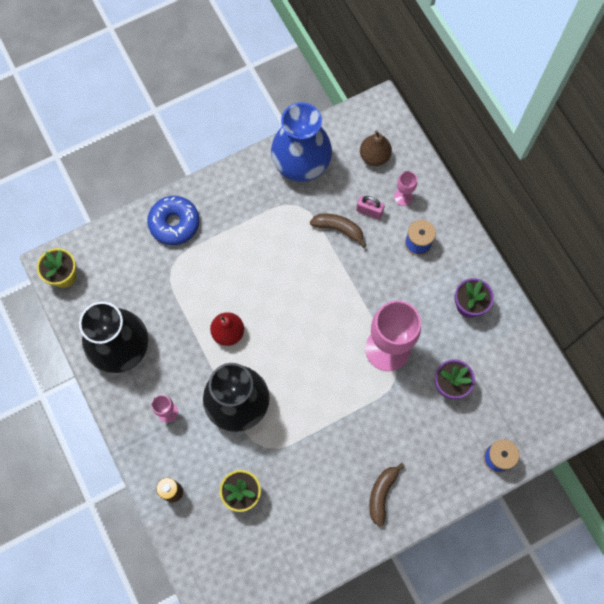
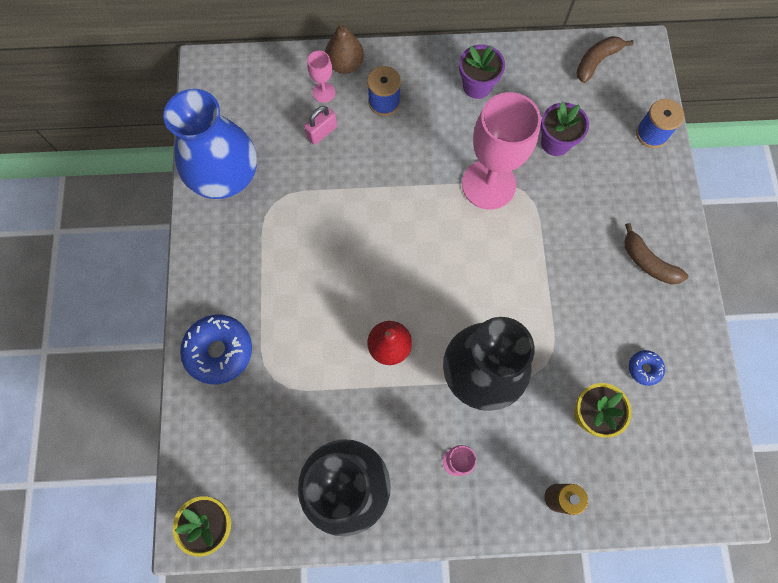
camera: 65 degrees left, 0 degrees up
brown banana [310,213,367,248] -> brown banana moved to [576,36,634,83]
brown pear [360,130,392,166] -> brown pear moved to [325,22,364,74]
none -> blue donut [629,350,665,386]

